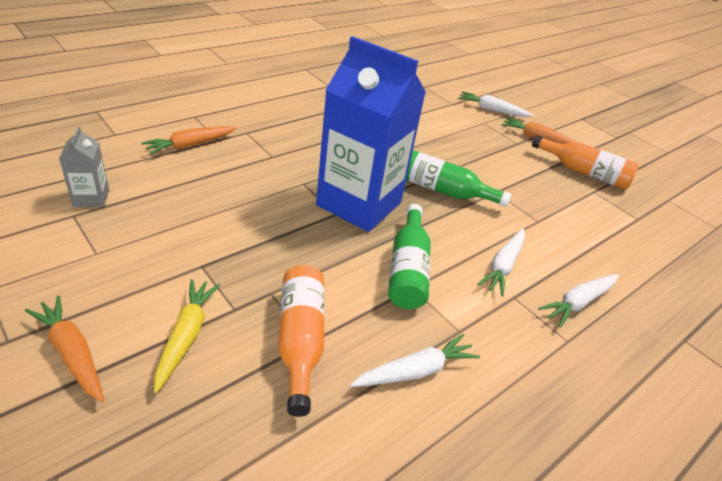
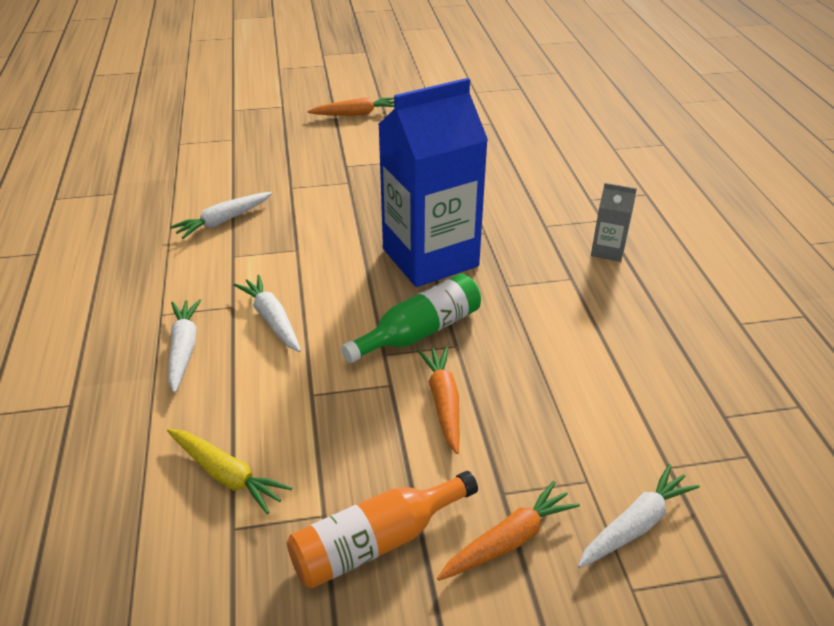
camera: 125 degrees right, 0 degrees up
grey carton [59,127,109,207] -> grey carton moved to [591,183,637,262]
orange carrot [142,126,237,155] -> orange carrot moved to [417,346,460,454]
yellow carrot [154,279,220,393] -> yellow carrot moved to [167,429,292,514]
orange bottle [278,265,325,417] -> none
white carrot [350,334,480,387] -> white carrot turned 45 degrees clockwise [170,192,272,239]
green bottle [388,204,431,309] -> none

